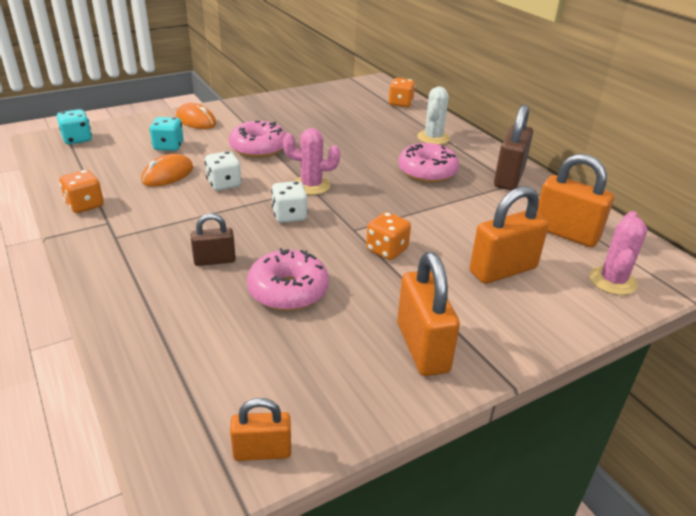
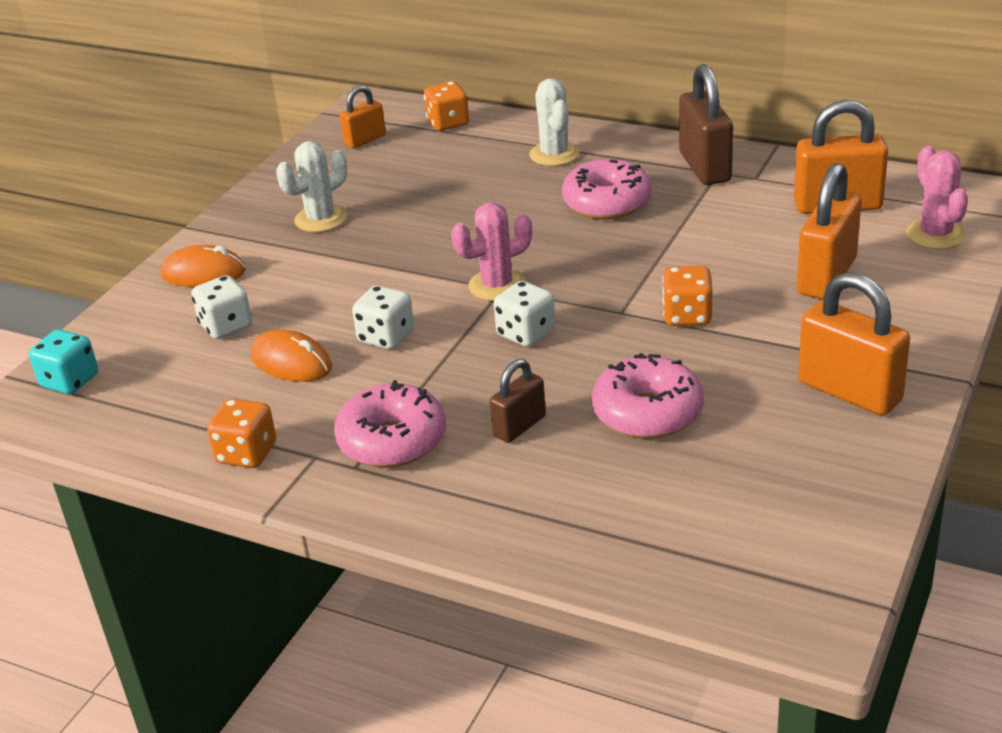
camera: 30 degrees left, 0 degrees up
orange mouse [141,154,193,187] -> orange mouse turned 60 degrees counterclockwise [251,329,332,382]
turquoise dice [149,117,184,151] -> white dice [191,275,252,339]
pink donut [229,121,286,158] -> pink donut moved to [334,380,446,468]
orange padlock [230,398,291,461] -> orange padlock moved to [340,85,386,148]
none -> white cactus [276,141,347,232]

